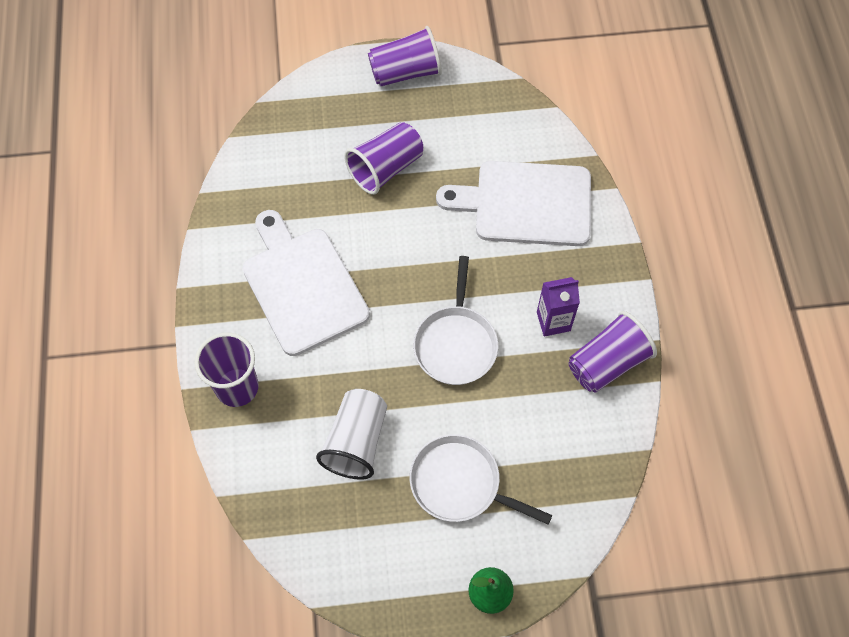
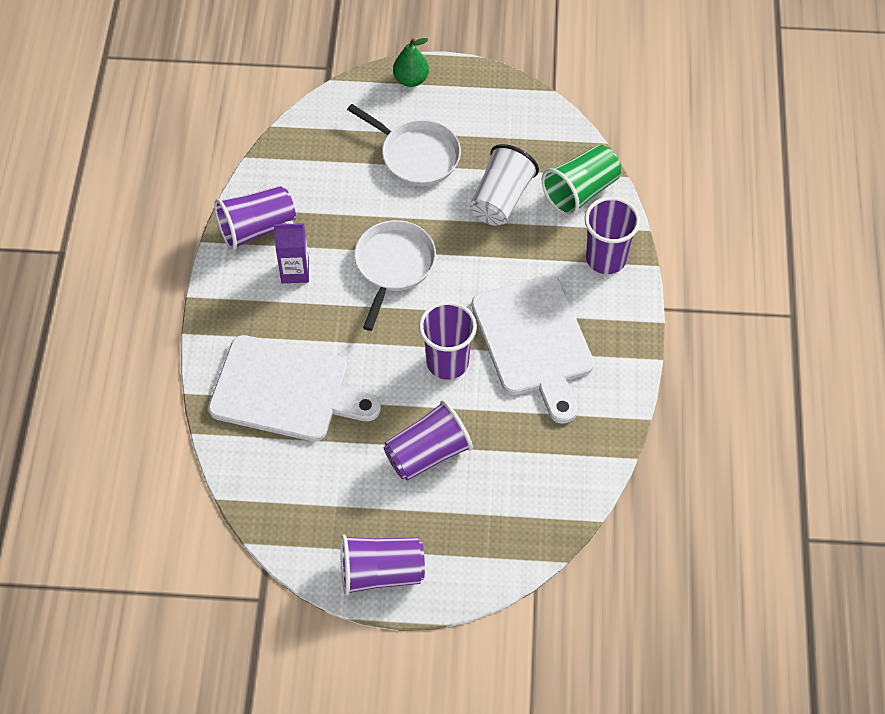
camera: 170 degrees left, 5 degrees down
none -> purple cup [419,301,477,380]
none -> green cup [542,145,621,216]

